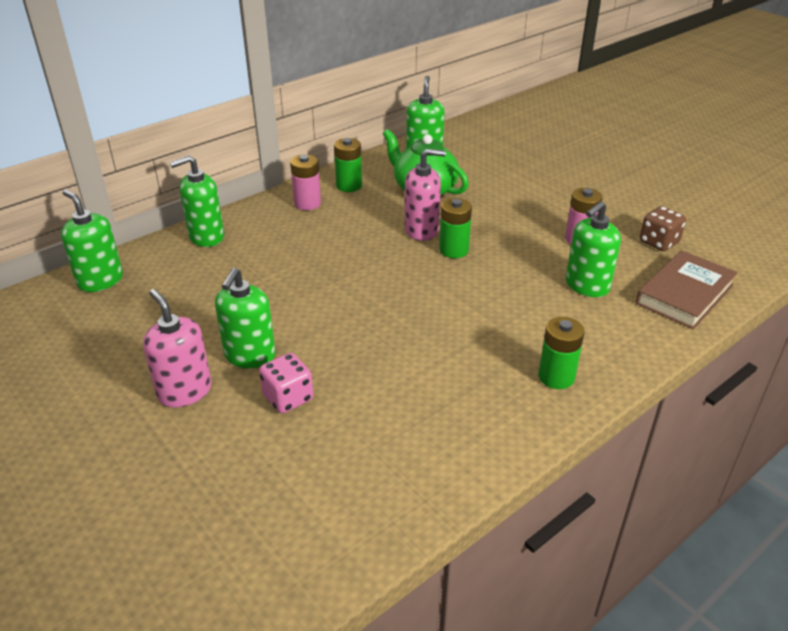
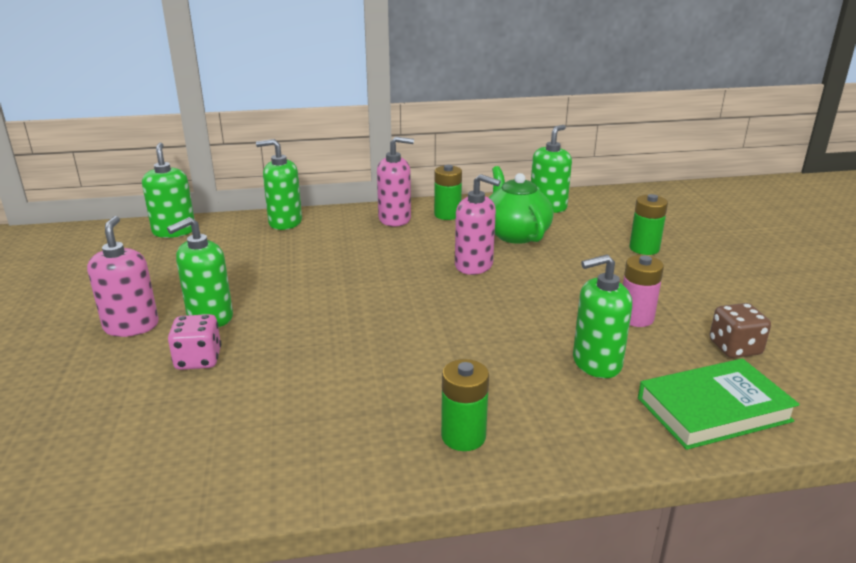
camera: 30 degrees right, 10 degrees down
pink battery [290,154,321,210] -> pink soap dispenser [377,137,414,227]
green battery [439,198,472,258] -> green battery moved to [629,194,668,255]
brown book [636,250,738,330] -> green book [638,358,800,450]

